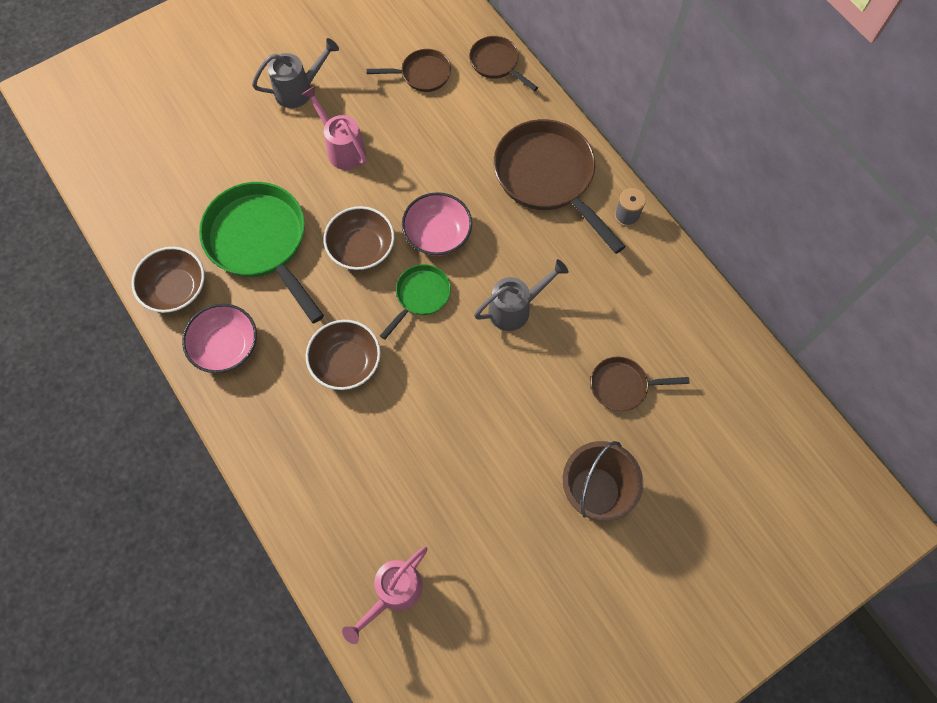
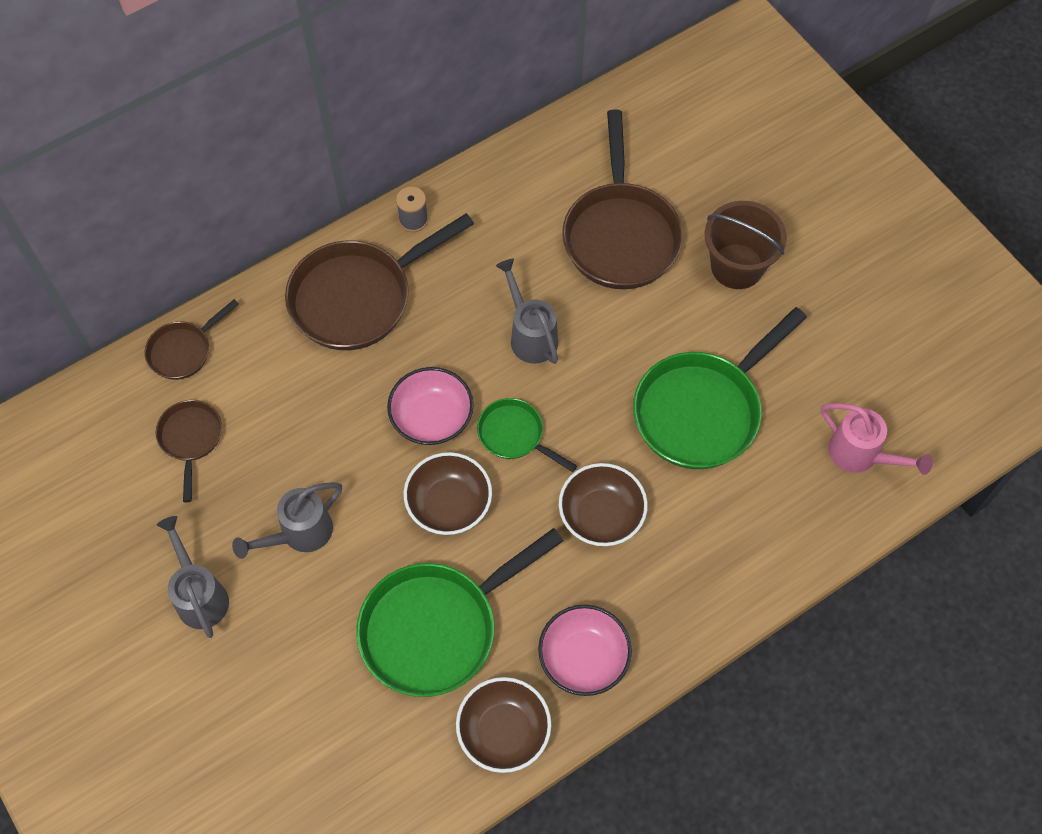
camera: 90 degrees left, 5 degrees down
pink watering can [301,86,367,170] -> grey watering can [232,482,342,559]
brown pan [591,357,690,411] -> brown pan [562,110,683,289], size x1.94
none -> green pan [633,307,807,469]

